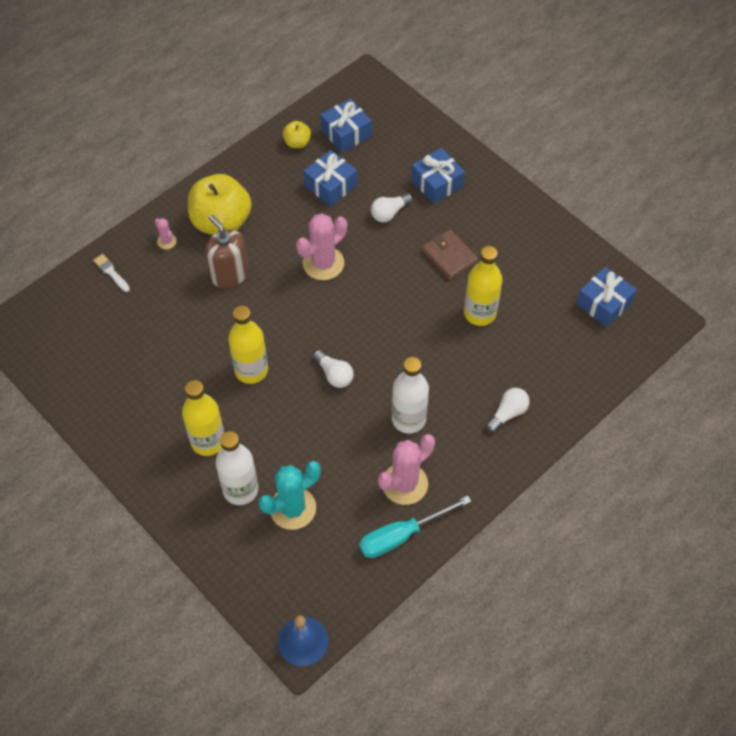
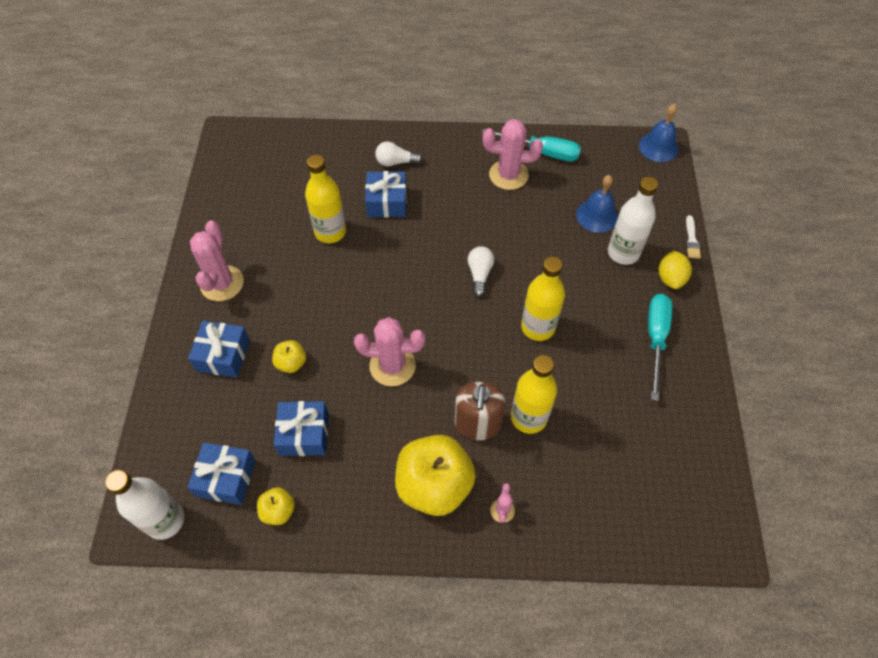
camera: 135 degrees left, 0 degrees up
white brush [93,254,130,292] -> white brush moved to [686,215,701,259]
yellow bottle [182,380,224,456] -> yellow bottle moved to [511,355,557,434]
turquoise cactus [259,461,321,530] -> blue bell [576,175,618,233]
white light bulb [371,193,413,222] -> yellow apple [272,340,306,373]
white bottle [392,357,429,434] -> white bottle moved to [105,470,184,540]
brown wallet [422,229,478,280] -> none
blue gift [576,267,637,327] -> blue gift moved to [365,171,407,217]
none -> pink cactus [190,220,244,301]
none -> turquoise screwdriver [648,294,673,401]
none -> yellow lemon [659,251,692,289]

